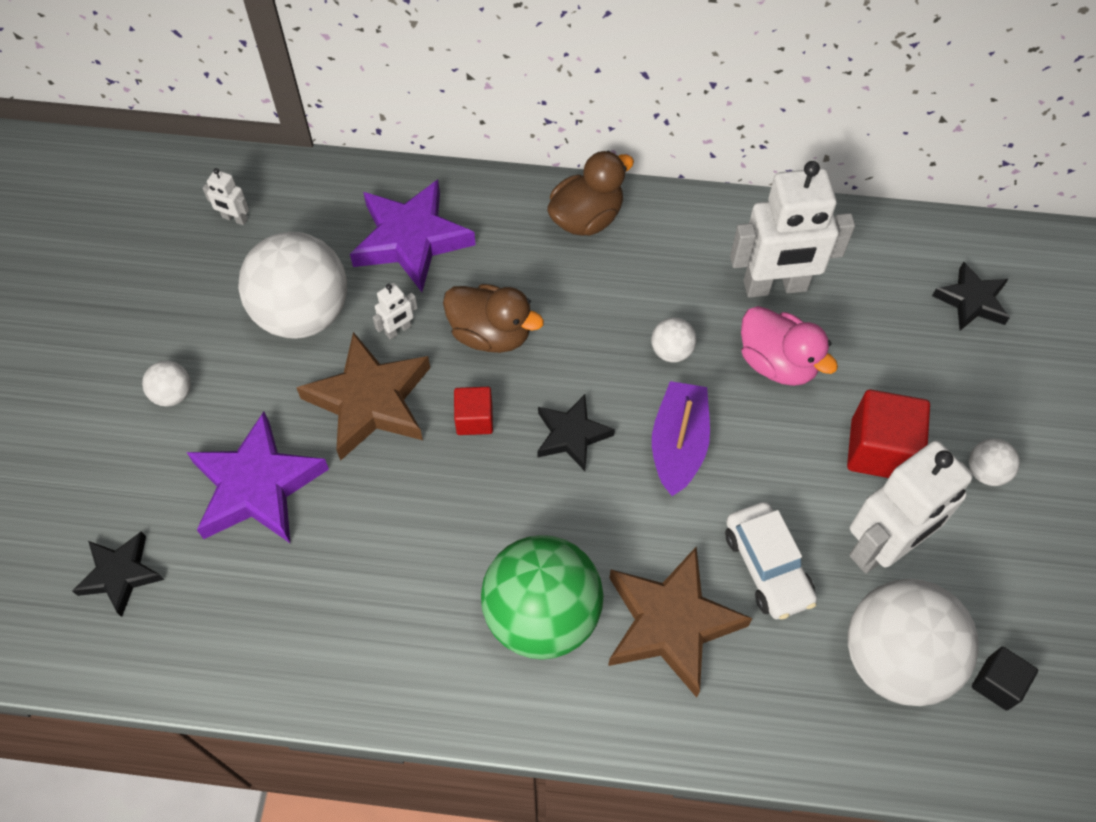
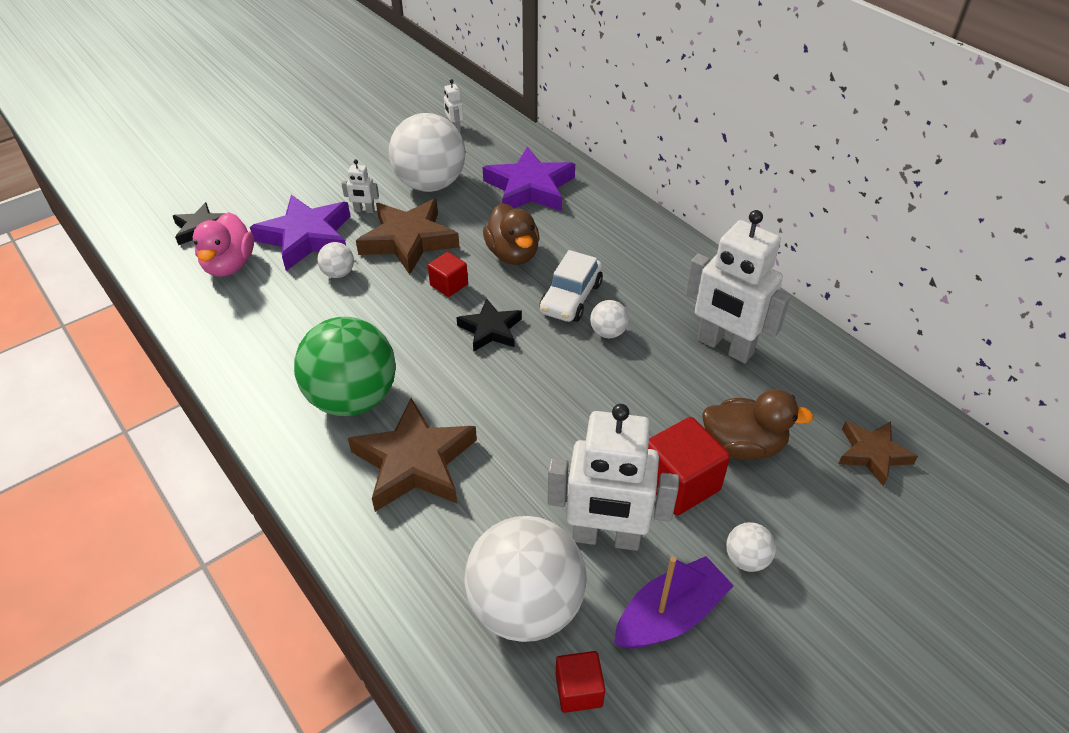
camera: 45 degrees right, 15 degrees down
white ball [142,361,191,407] -> white ball moved to [317,242,354,278]
white robot [373,283,418,340] -> white robot moved to [341,159,379,213]
brown duck [547,151,634,236] -> brown duck moved to [702,389,814,460]
purple boat [652,381,710,496] -> purple boat moved to [614,556,734,648]
white car [725,502,817,620] -> white car moved to [540,250,603,322]
pink duck [741,306,838,386] -> pink duck moved to [193,212,254,277]
black star [932,261,1010,331] -> brown star [838,421,918,487]
black cube [972,647,1038,710] -> red cube [555,651,605,713]

